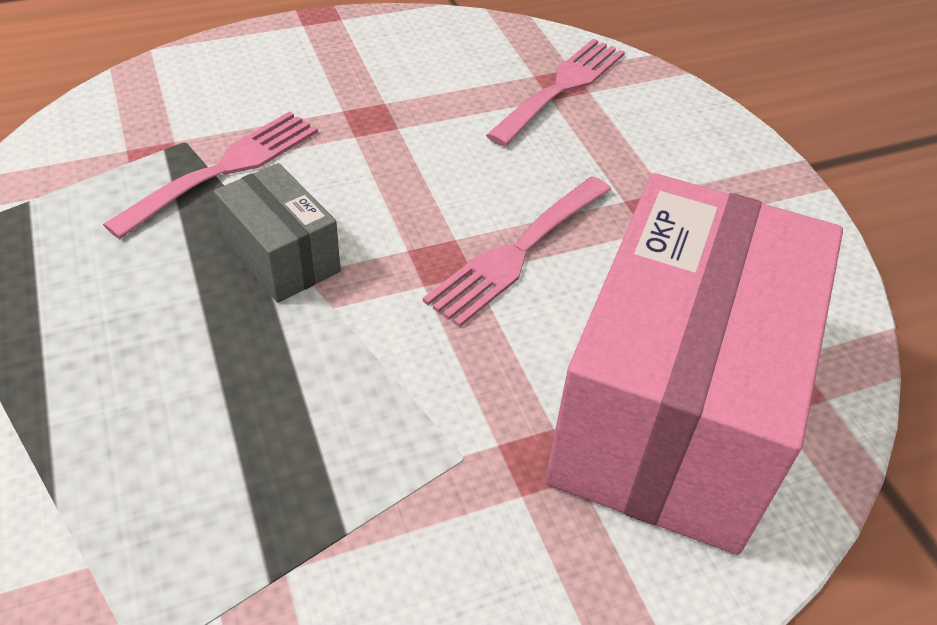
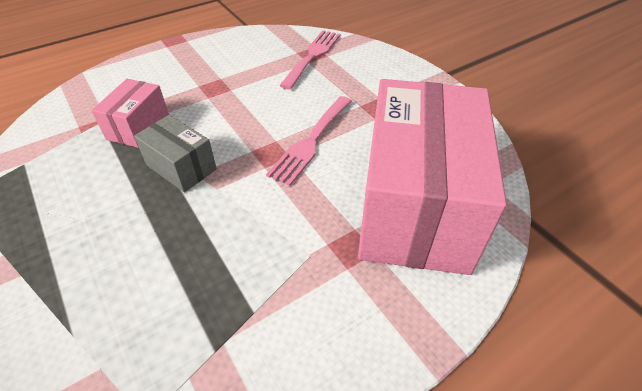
camera: 10 degrees left, 0 degrees up
pink fork [103,111,318,239] -> pink box [92,79,169,148]

